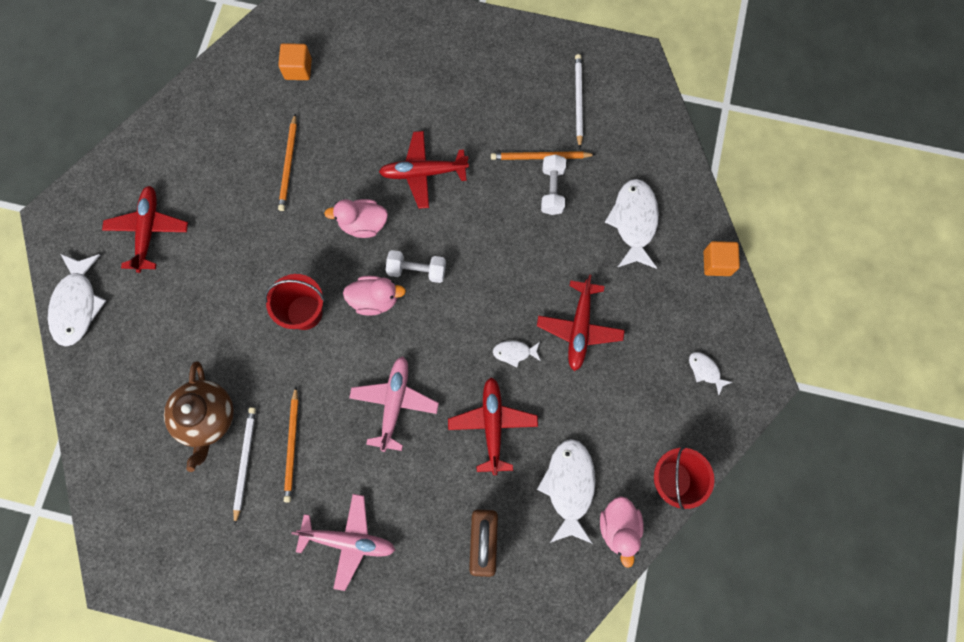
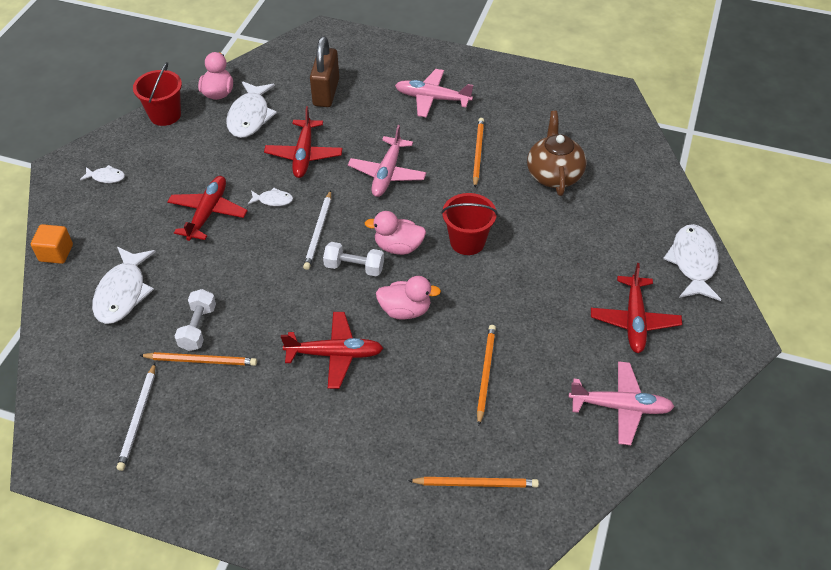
camera: 175 degrees left, 25 degrees down
white pencil [233,407,256,524] -> white pencil moved to [303,190,331,270]
orange cube [278,43,312,80] -> orange pencil [408,477,539,488]
white fish [689,352,732,395] -> white fish turned 45 degrees counterclockwise [80,165,125,183]
none -> pink plane [569,361,675,445]

